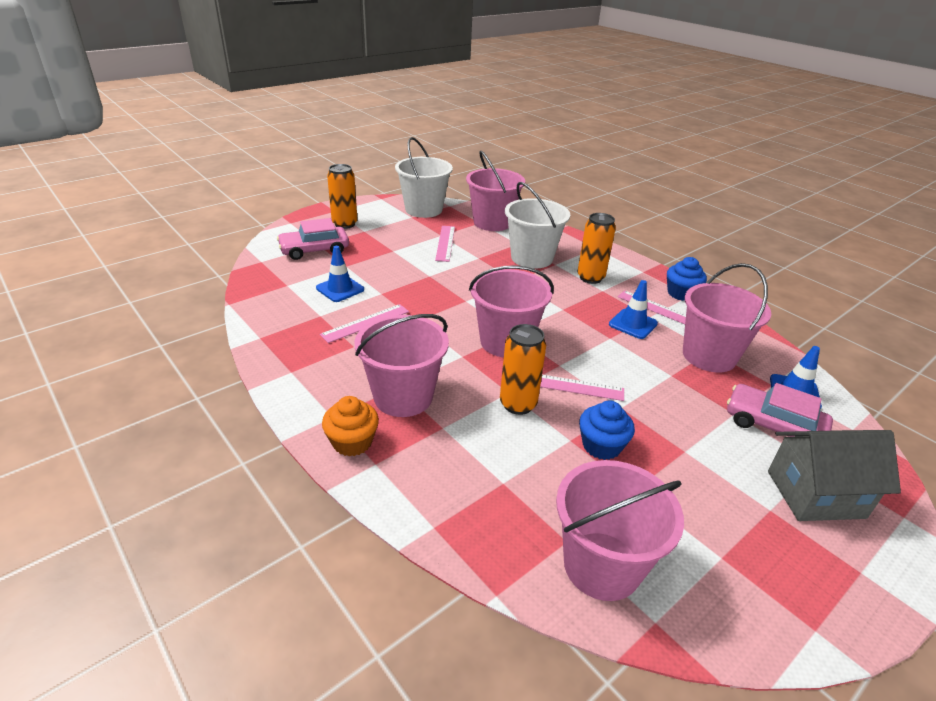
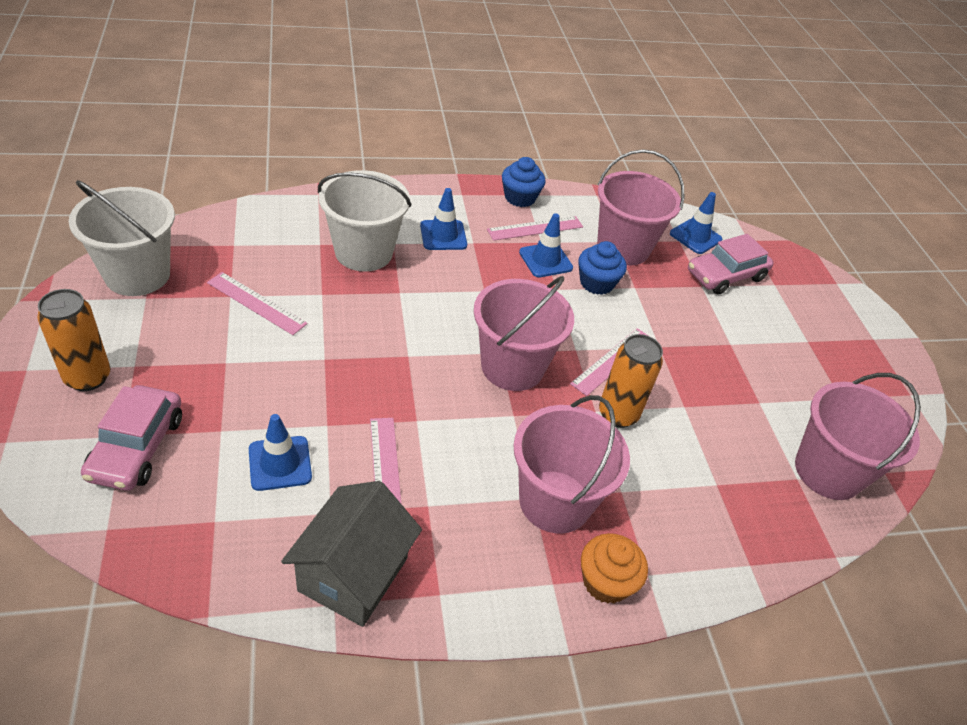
camera: 65 degrees left, 10 degrees up
pink bucket [466,151,525,231] -> none
orange can [577,213,616,284] -> blue traffic cone [420,188,467,250]
blue cupcake [579,401,635,460] -> blue cupcake moved to [578,241,627,295]
grey house [768,430,901,521] -> grey house moved to [281,481,422,627]

